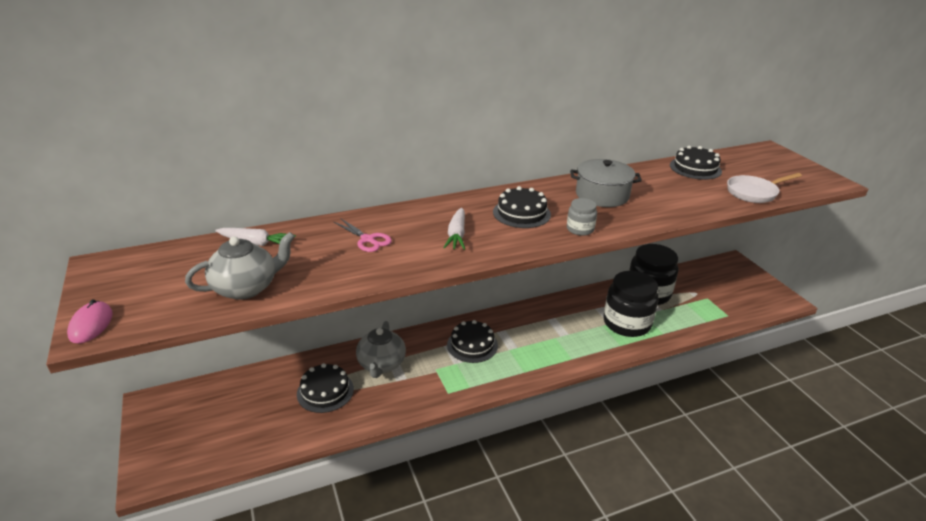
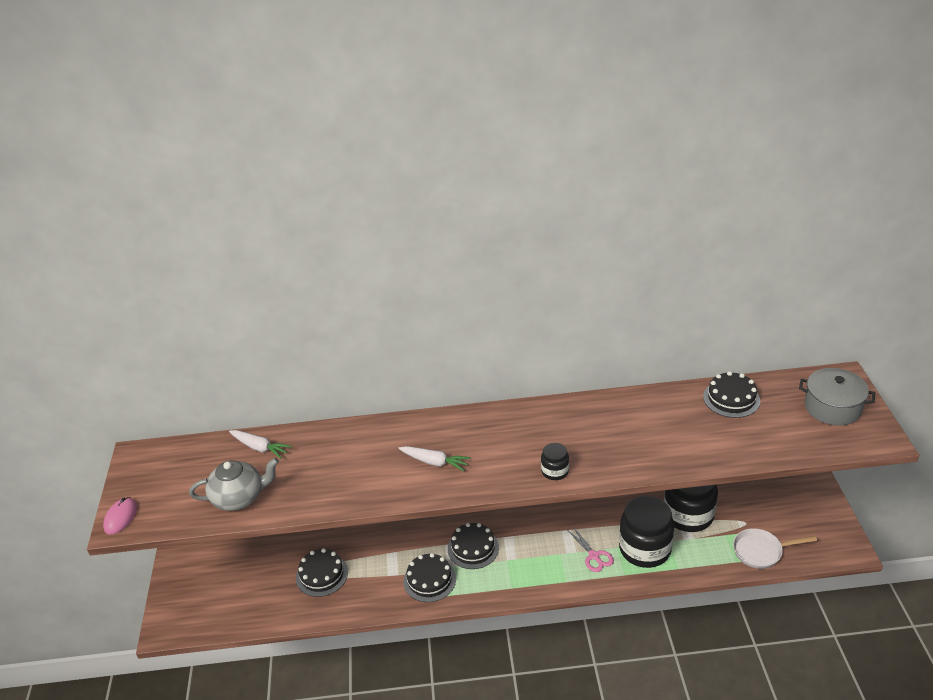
camera: 20 degrees right, 5 degrees up
pink scissors [334,218,392,252] -> pink scissors moved to [568,527,614,572]
grey teapot [356,321,406,378] -> none
white carrot [443,208,465,250] -> white carrot turned 90 degrees counterclockwise [399,446,471,471]
black cake [493,186,551,228] -> black cake moved to [403,553,456,602]
grey jar [567,198,597,236] -> black jar [541,443,569,480]
grey pot [570,159,642,207] -> grey pot moved to [799,368,875,426]
white pan [727,173,802,203] -> white pan moved to [733,528,817,569]

